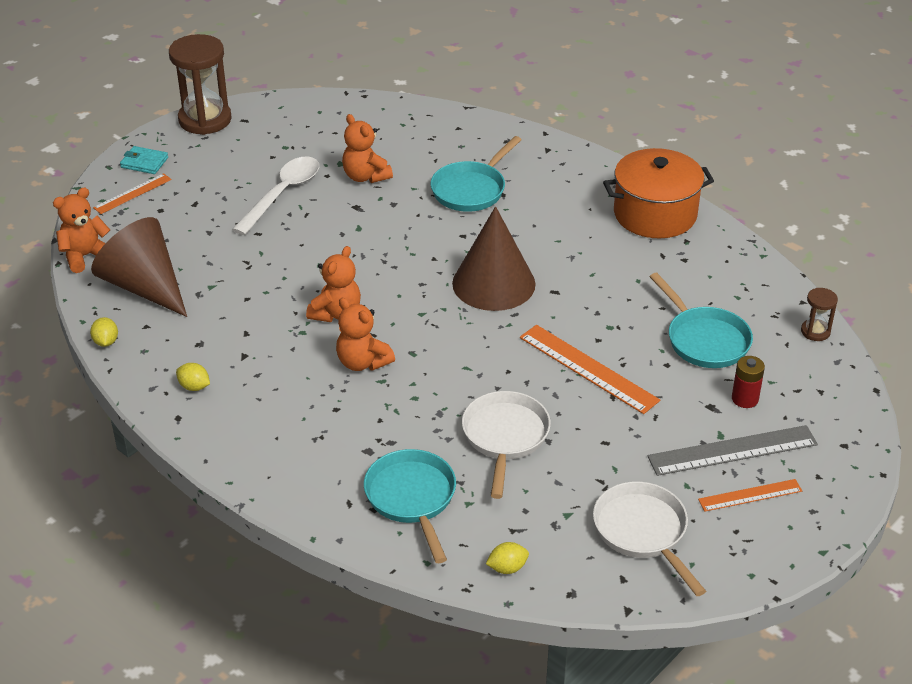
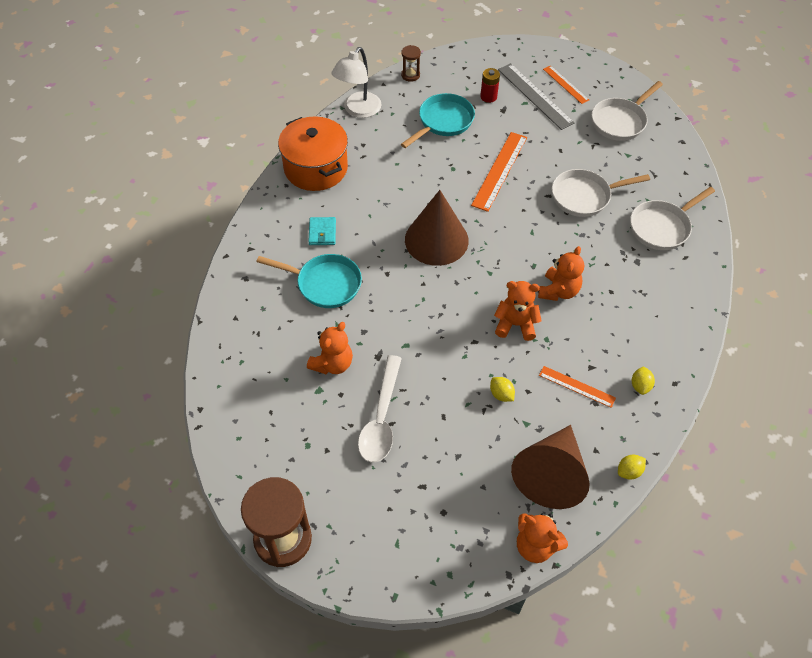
camera: 110 degrees left, 15 degrees up
orange ruler [93,173,172,214] -> orange ruler moved to [539,366,616,408]
turquoise wallet [120,146,168,174] -> turquoise wallet moved to [308,217,336,245]
white spoon [232,156,319,235] -> white spoon turned 90 degrees counterclockwise [358,355,402,463]
turquoise pan [364,449,456,563] -> white pan [630,187,715,250]
yellow lemon [486,542,529,574] -> yellow lemon moved to [490,377,515,402]
none -> white lamp [332,47,382,118]

